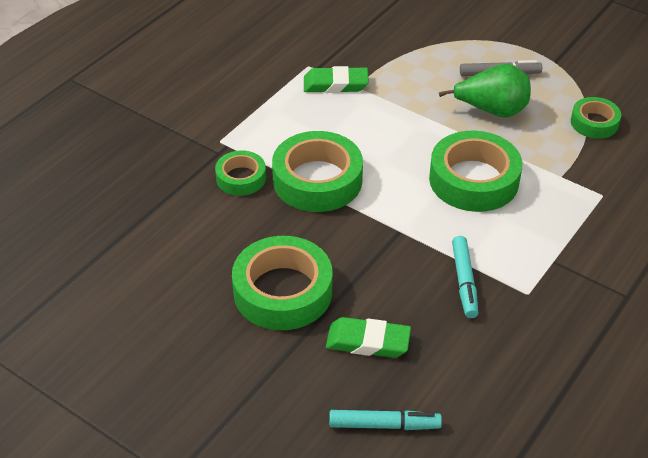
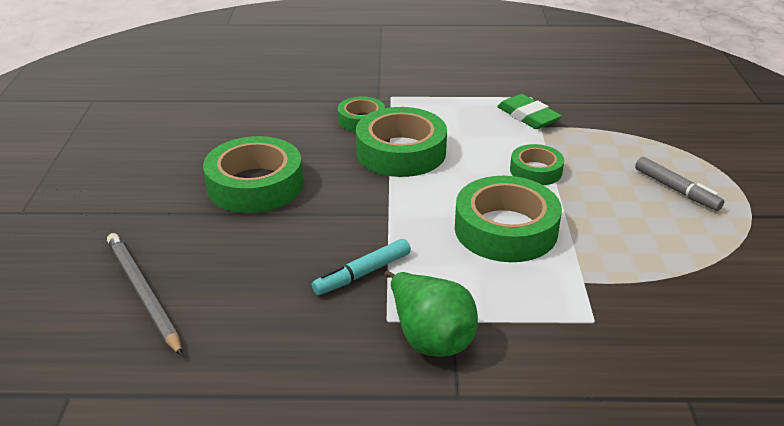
camera: 55 degrees right, 10 degrees down
green eraser [326,317,411,358] -> none
turquoise marker [329,410,442,430] -> grey pencil [107,233,182,356]
green pear [439,64,531,117] -> green pear moved to [384,271,478,357]
green tape [571,97,621,139] -> green tape moved to [510,144,564,185]

